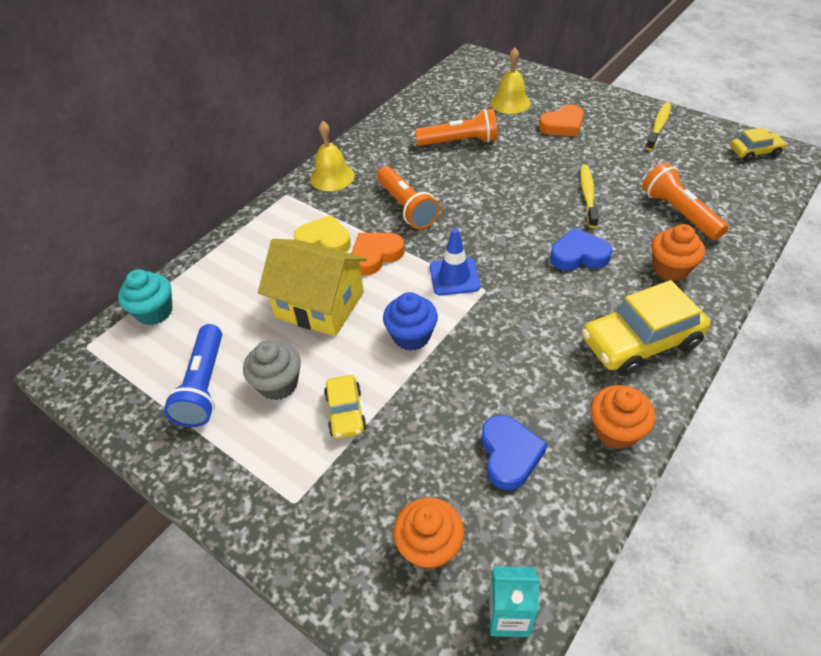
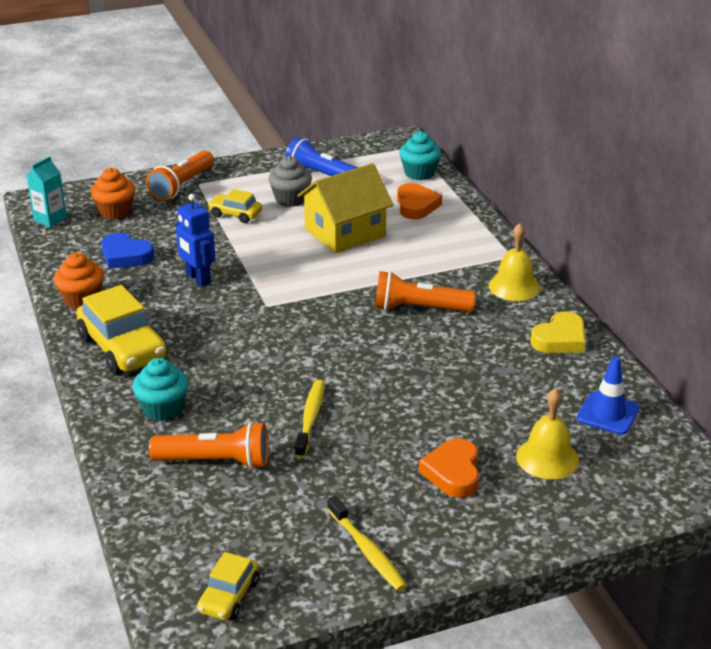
camera: 120 degrees right, 15 degrees down
yellow heart [294,215,351,252] -> yellow heart moved to [530,311,585,353]
orange heart [351,233,405,275] -> orange heart moved to [397,183,442,219]
blue cupcake [383,292,438,351] -> none
orange flashlight [415,109,497,146] -> orange flashlight moved to [146,150,214,201]
blue traffic cone [430,228,481,296] -> blue traffic cone moved to [577,356,640,435]
blue heart [550,228,612,271] -> none
yellow toothbrush [580,165,599,228] -> yellow toothbrush turned 120 degrees counterclockwise [295,380,325,458]
yellow car [582,280,710,376] -> yellow car turned 135 degrees clockwise [76,285,168,375]
orange cupcake [651,224,705,281] -> turquoise cupcake [132,358,189,421]
none -> blue robot [176,194,216,287]

